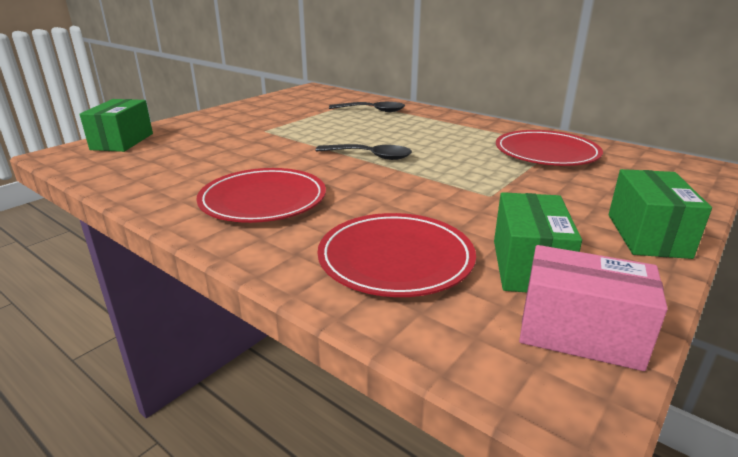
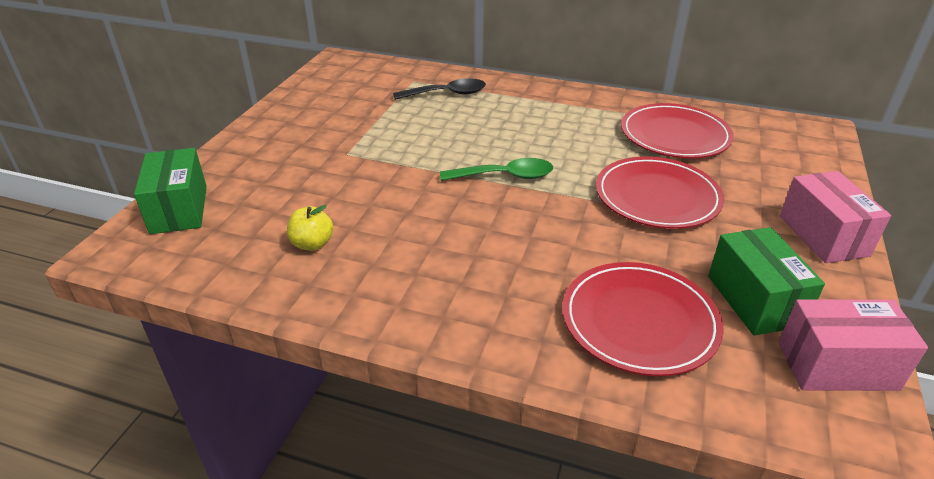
camera: 20 degrees left, 10 degrees up
red plate [196,168,326,223] -> red plate moved to [596,156,724,229]
black spoon [315,144,412,160] -> green spoon [440,158,553,181]
green box [608,169,712,259] -> pink box [780,171,891,263]
none -> yellow apple [287,205,334,251]

